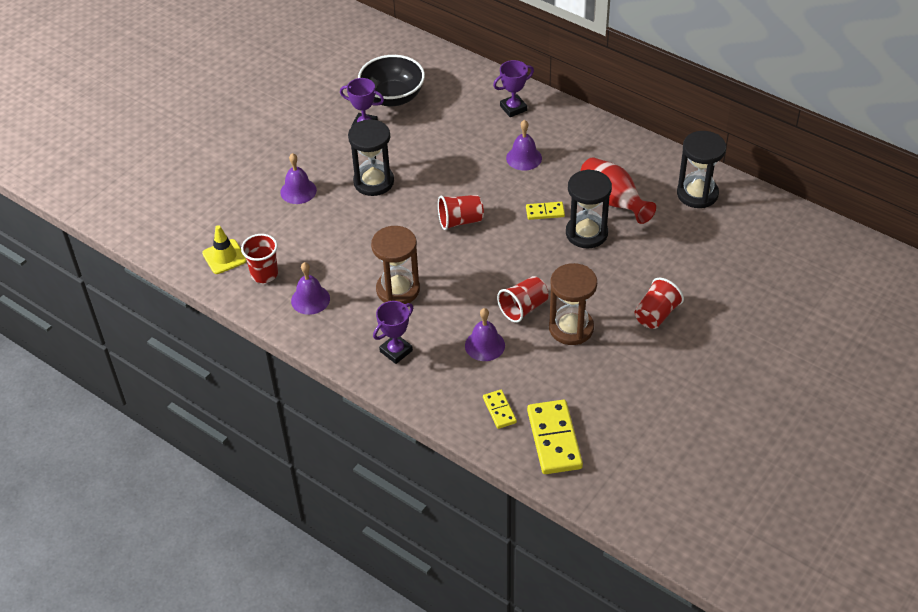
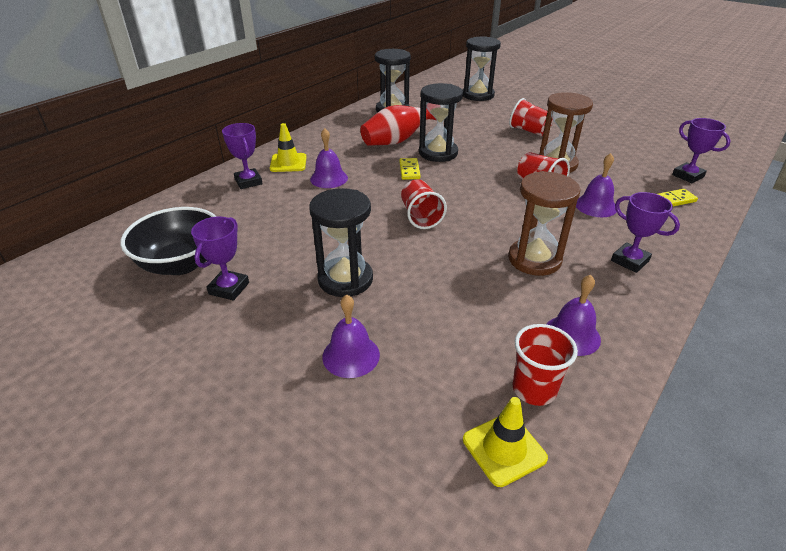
camera: 90 degrees left, 10 degrees down
yellow domino [527,400,583,474] -> purple trophy [672,118,731,183]
none -> yellow traffic cone [270,123,307,172]
none -> black hourglass [463,36,501,101]

